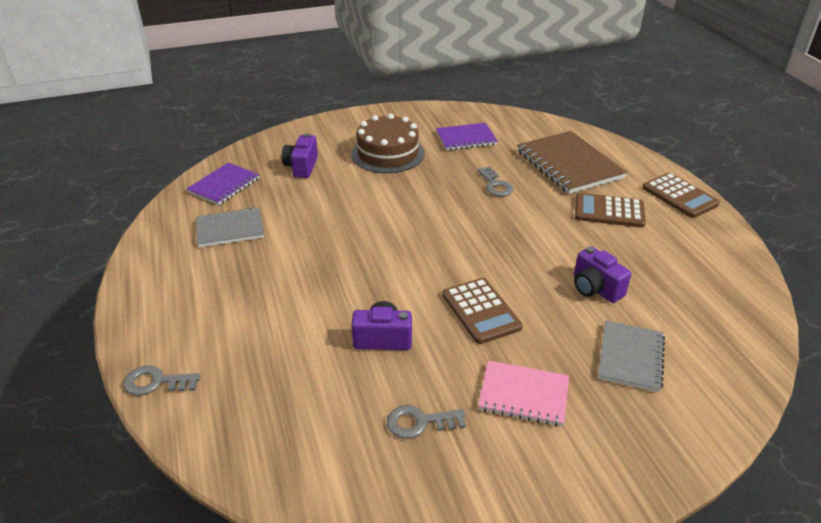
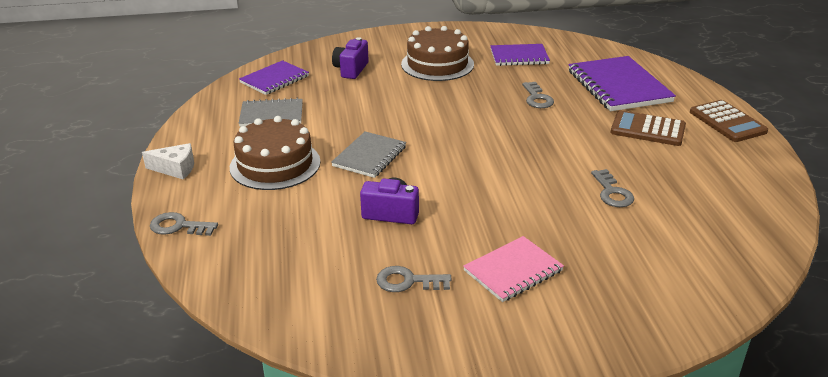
camera: 10 degrees right, 5 degrees down
brown calculator [442,278,523,344] -> none
pink notebook [478,360,569,426] -> pink notebook turned 60 degrees counterclockwise [463,236,564,302]
brown notebook [517,131,627,194] -> purple notebook [568,56,676,111]
purple camera [574,246,631,303] -> grey key [591,169,634,207]
grey notebook [598,321,665,392] -> grey notebook moved to [331,131,406,178]
none -> white cheese [142,143,194,179]
none -> brown cake [230,116,320,190]

